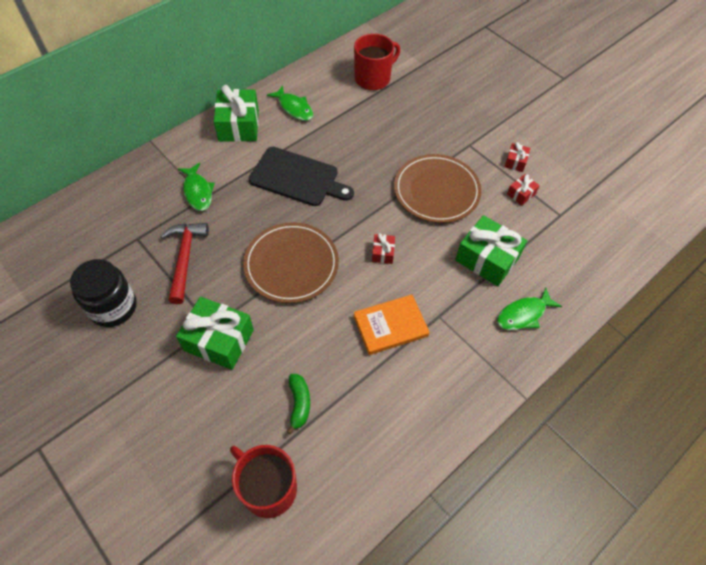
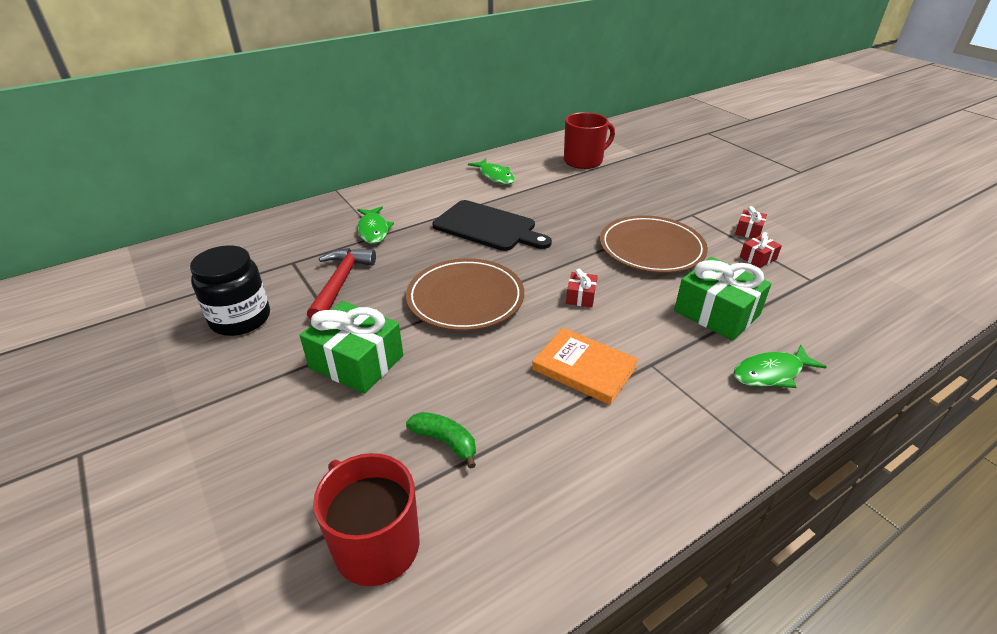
camera: 10 degrees right, 20 degrees down
green gift [214,85,259,142] -> none
green banana [286,374,310,435] -> green banana turned 60 degrees counterclockwise [406,412,476,469]
orange book [354,295,430,355] -> orange book turned 45 degrees clockwise [532,328,638,405]

